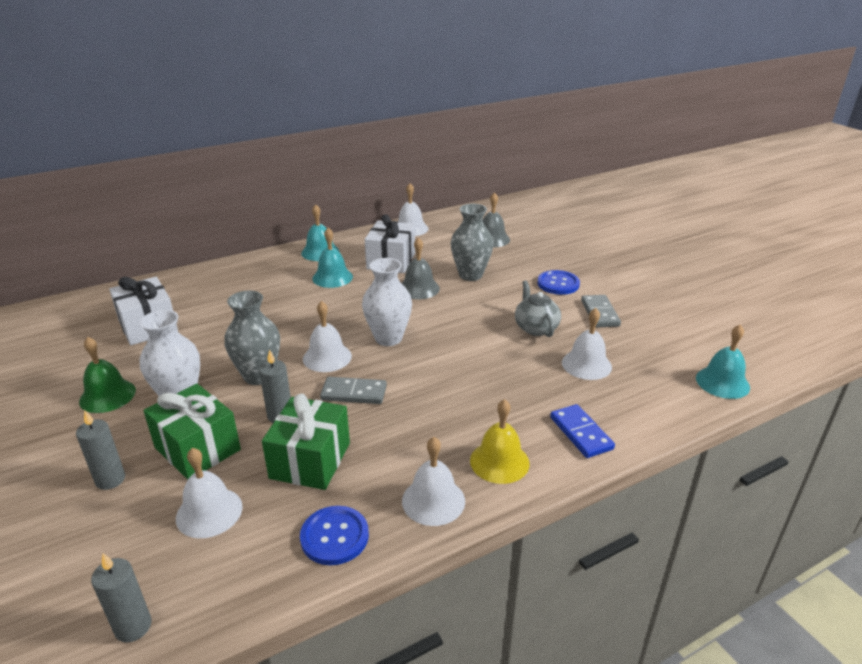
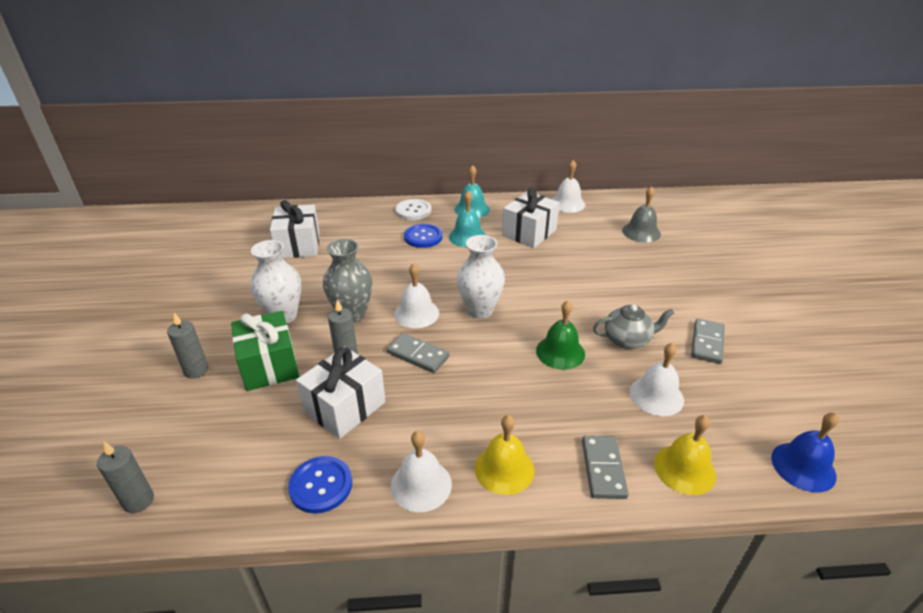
camera: 25 degrees right, 5 degrees up
green bell [79,337,136,413] -> green bell moved to [536,300,585,370]
white bell [176,448,242,538] -> none
green gift [262,394,350,490] -> white gift [296,346,386,439]
grey bell [402,237,440,299] -> none
grey vase [450,204,494,281] -> none
grey teapot [515,280,561,337] -> grey teapot turned 75 degrees clockwise [593,305,674,349]
blue button [537,270,580,295] -> blue button moved to [404,224,443,248]
blue domino [550,404,615,458] -> grey domino [582,436,629,499]
turquoise bell [696,324,750,399] -> blue bell [771,413,839,492]
none -> white button [395,199,431,220]
none -> yellow bell [654,415,716,495]

